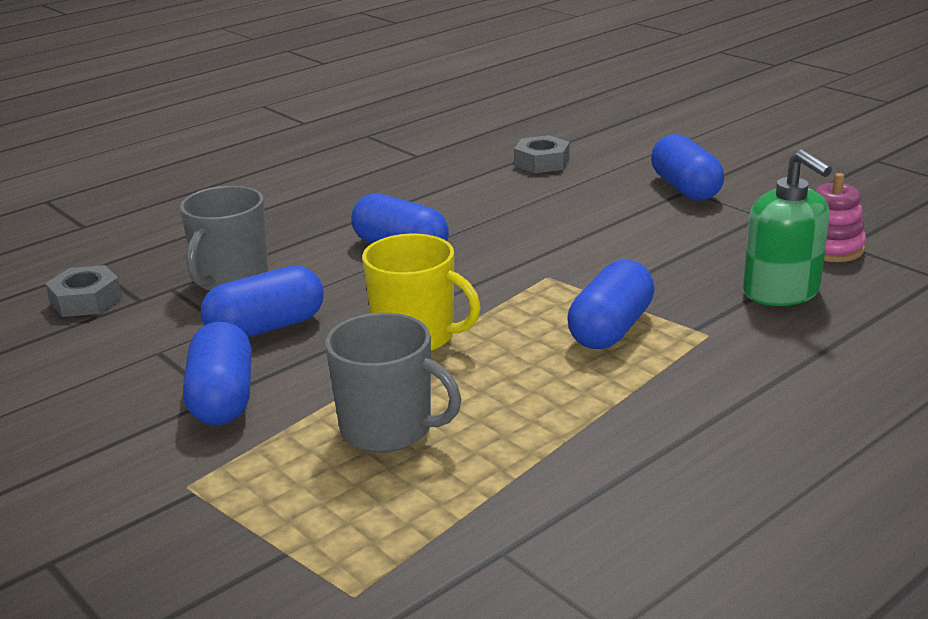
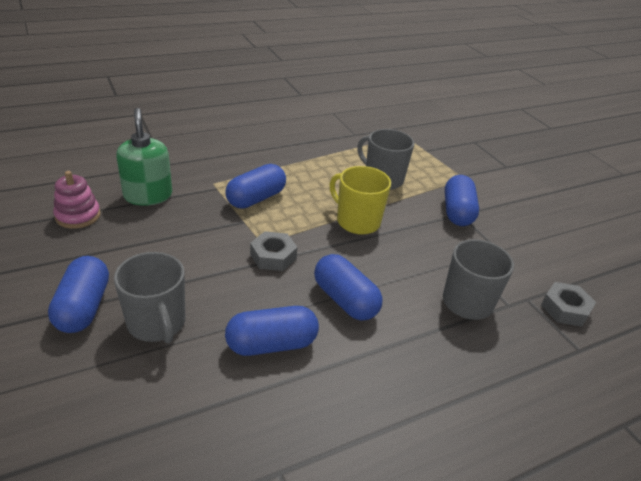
camera: 170 degrees left, 10 degrees up
blue capsule [200,265,324,337] -> blue capsule moved to [225,306,319,356]
grey nut [514,135,570,173] -> grey nut moved to [250,231,297,271]
none -> grey mug [114,252,185,343]

